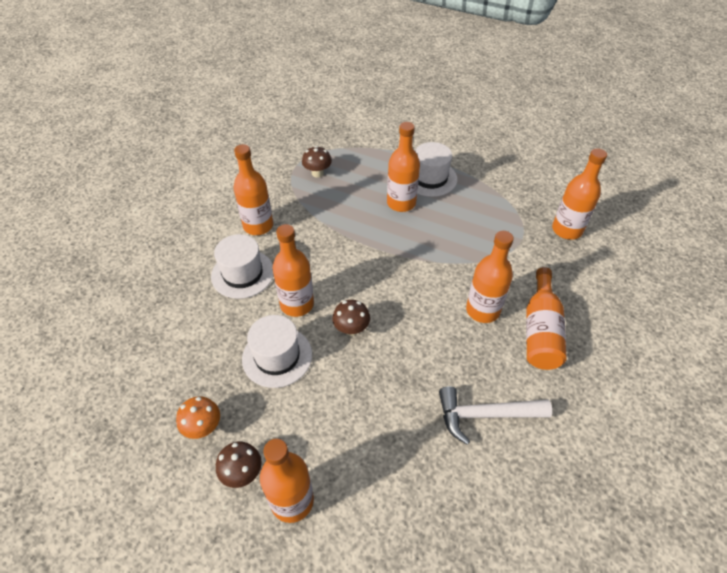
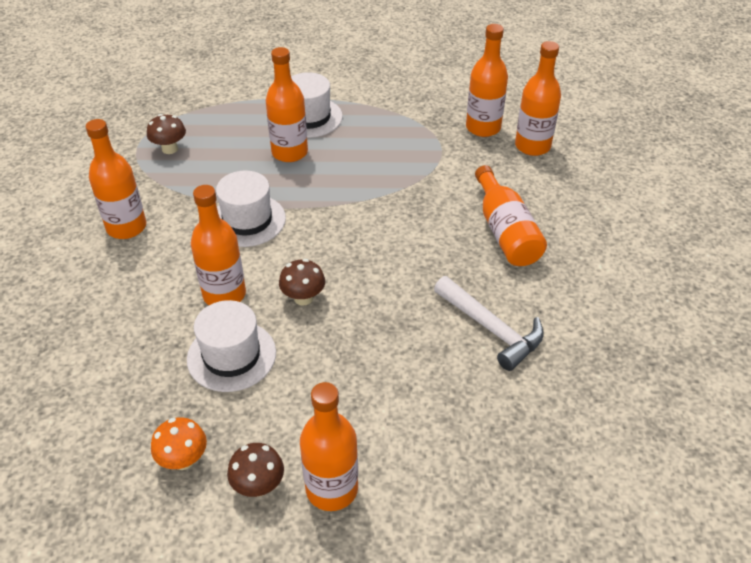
camera: 25 degrees left, 5 degrees down
white hat [211,234,274,299] -> white hat moved to [216,171,286,247]
white hammer [439,386,552,445] -> white hammer turned 105 degrees counterclockwise [434,276,544,371]
orange bottle [466,231,514,323] -> orange bottle moved to [515,41,561,156]

